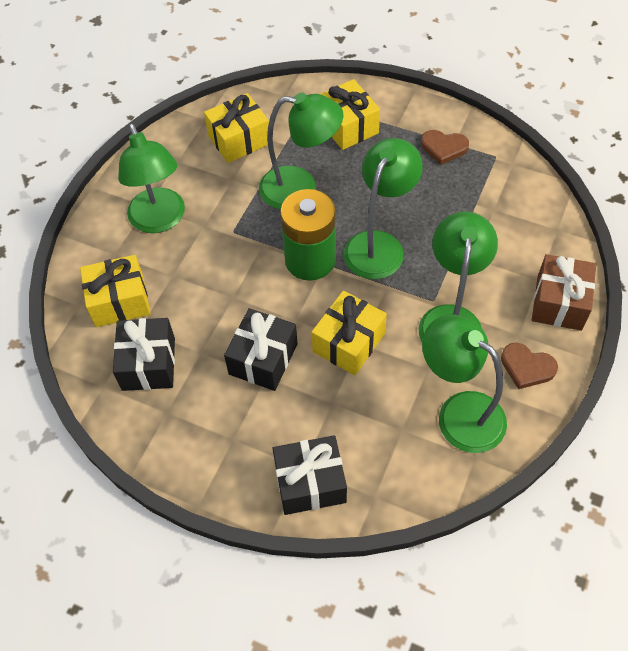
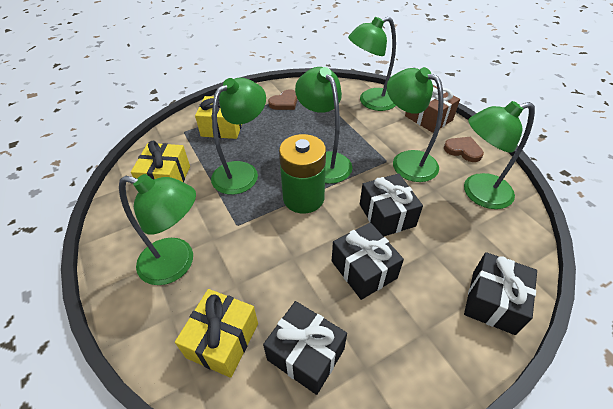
camera: 55 degrees left, 10 degrees down
yellow gift [312,290,387,375] -> black gift [360,173,423,236]
brown heart [501,343,558,389] -> brown heart turned 120 degrees counterclockwise [444,136,484,162]
none -> green lamp [348,17,396,111]

